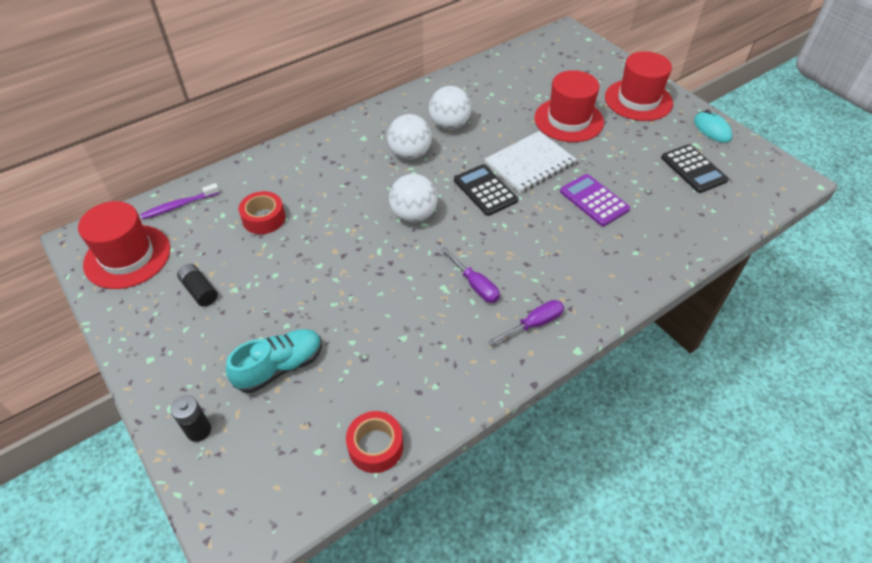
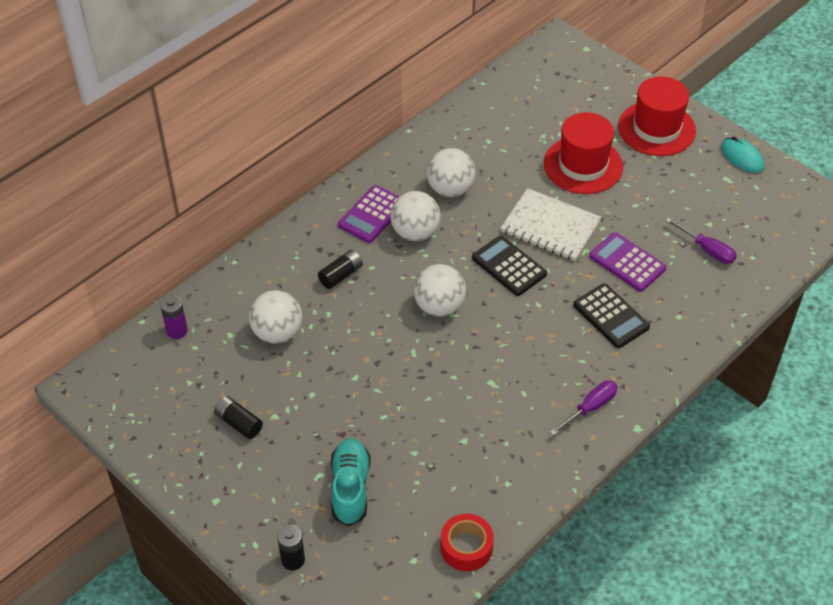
camera: 10 degrees left, 0 degrees up
red hat [78,201,170,289] -> none
purple toothbrush [140,183,220,219] -> purple battery [160,295,188,339]
turquoise shoe [226,329,322,393] -> turquoise shoe turned 45 degrees counterclockwise [331,438,371,526]
red tape [239,191,285,234] -> white ball [249,290,302,344]
purple screwdriver [441,247,500,303] -> purple screwdriver moved to [665,218,737,264]
white notebook [484,131,577,193] -> white notebook turned 75 degrees clockwise [501,188,602,261]
black calculator [661,144,729,193] -> black calculator moved to [573,283,650,348]
none -> black battery [318,250,363,289]
none -> purple calculator [338,185,400,243]

